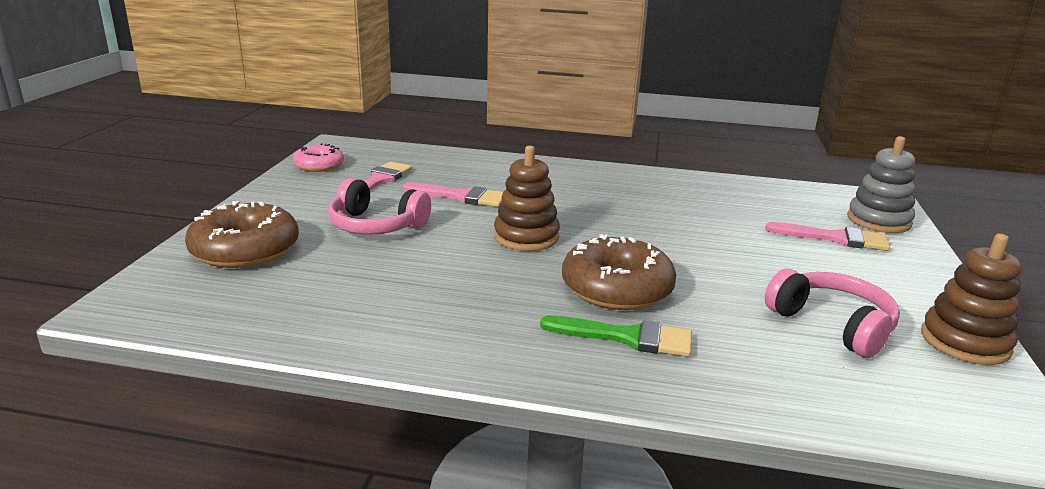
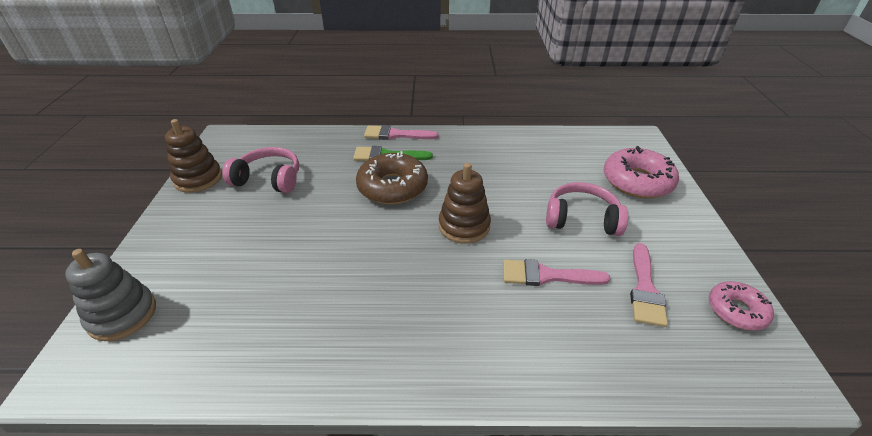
camera: 170 degrees right, 15 degrees up
brown donut [185,201,299,268] -> pink donut [604,146,679,198]
pink brush [765,222,890,251] -> pink brush moved to [364,125,438,140]
pink headphones [765,269,900,358] -> pink headphones turned 150 degrees clockwise [222,147,299,193]

